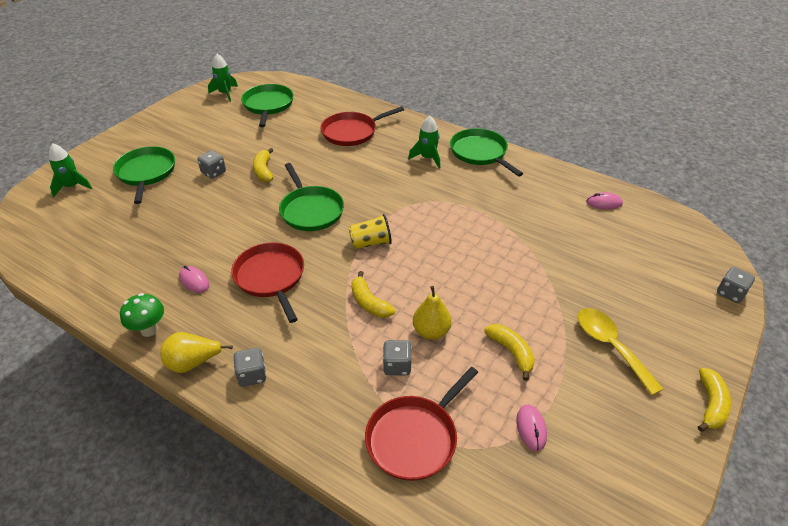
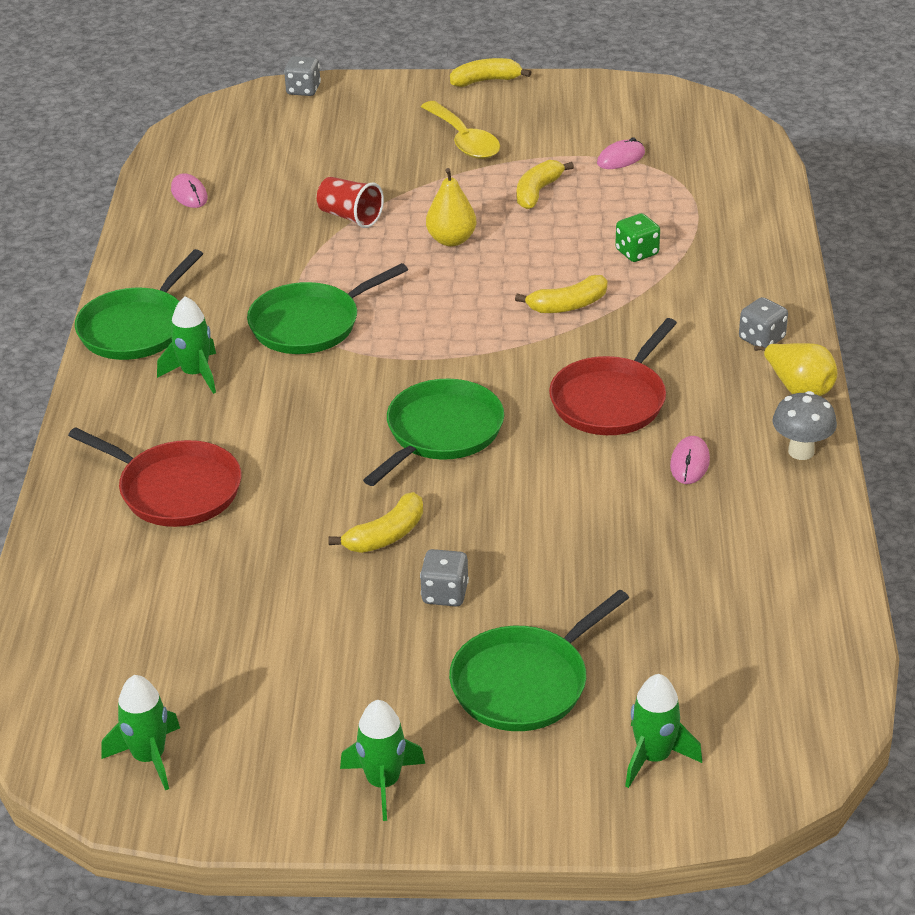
camera: 120 degrees left, 5 degrees down
green mushroom [120,293,164,337] -> grey mushroom [772,391,837,460]
green pan [241,84,294,127] -> green pan moved to [247,263,408,354]
yellow cup [349,214,392,249] -> none
yellow banana [351,271,395,318] -> yellow banana turned 45 degrees clockwise [515,275,607,313]
red pan [365,367,478,481] -> none
grey dice [383,340,412,375] -> green dice [615,213,660,262]
yellow pear [413,286,451,340] -> yellow pear moved to [426,168,476,246]
yellow spoon [578,308,663,395] -> yellow spoon turned 60 degrees counterclockwise [421,101,500,159]
none -> red cup [317,177,384,228]
none -> green rocket [340,700,425,821]

